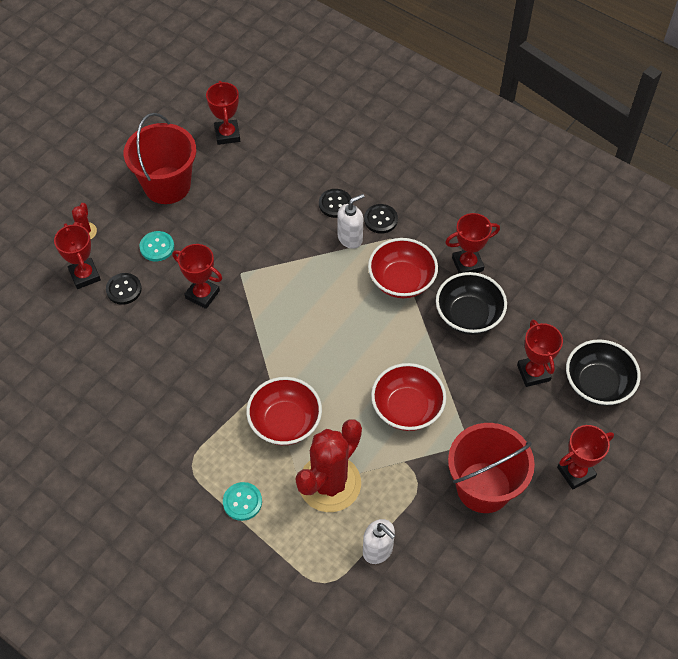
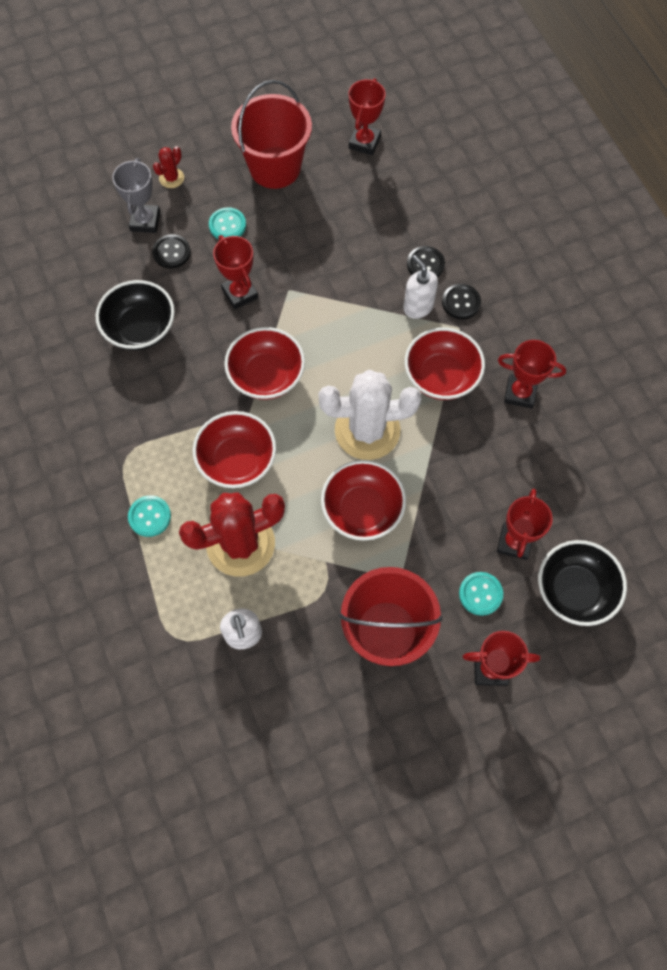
camera: 30 degrees right, 10 degrees up
red trophy [54,223,101,289] -> grey trophy [112,158,160,233]
white soap dispenser [338,194,365,249] -> white soap dispenser turned 120 degrees counterclockwise [404,255,438,319]
black bowl [436,272,507,335] -> black bowl moved to [96,280,175,351]
none -> red bowl [224,327,305,400]
none -> white cactus [318,370,421,460]
none -> turquoise button [459,572,503,616]

